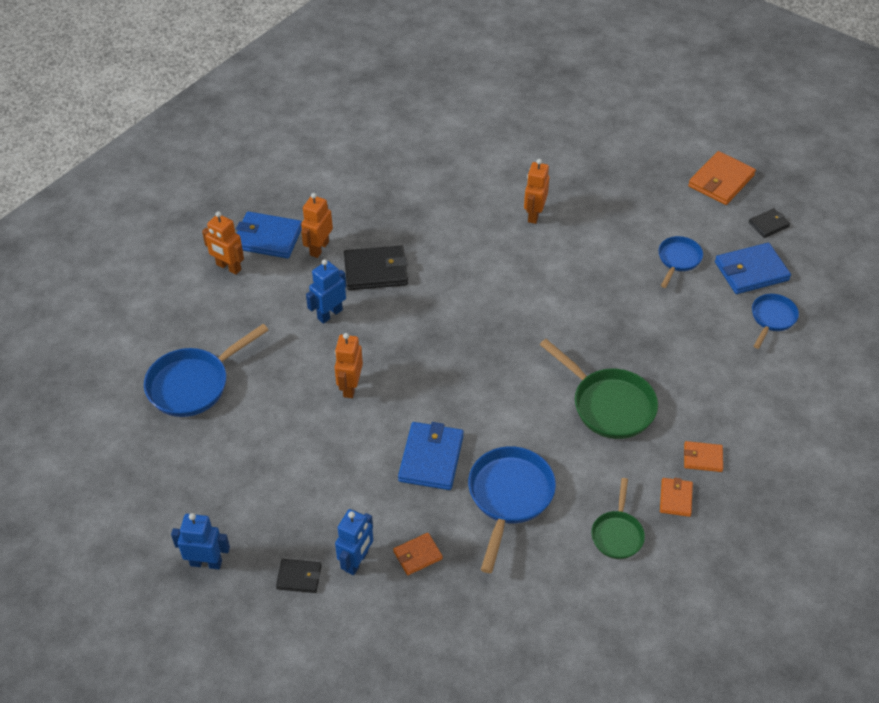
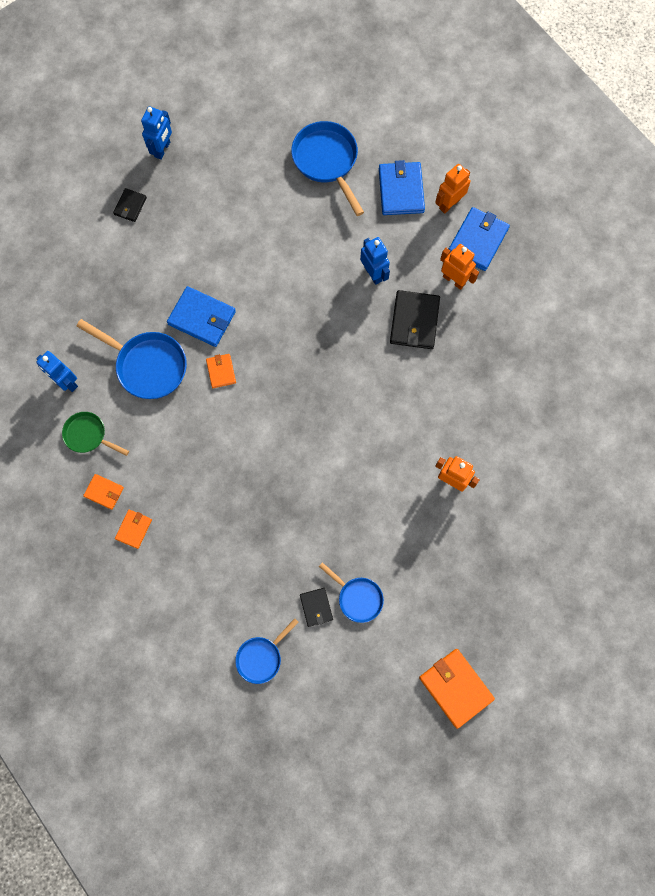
camera: 105 degrees right, 25 degrees up
orange robot [335,333,363,398] -> none
blue robot [335,509,373,575] -> blue robot moved to [36,351,78,392]
orange wallet [393,533,443,575] -> orange wallet moved to [206,354,236,388]
green pan [540,339,658,439] -> none
blue wallet [715,243,791,294] -> blue wallet moved to [379,160,425,215]
black wallet [749,208,790,238] -> black wallet moved to [300,588,333,627]
blue pan [752,294,799,349] -> blue pan turned 90 degrees clockwise [235,618,299,684]

